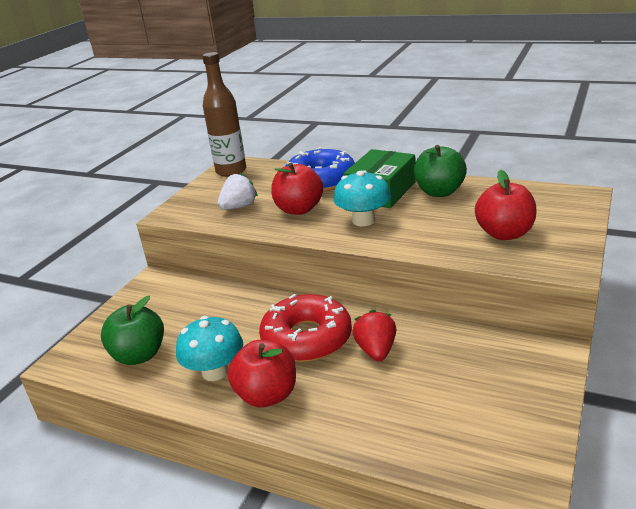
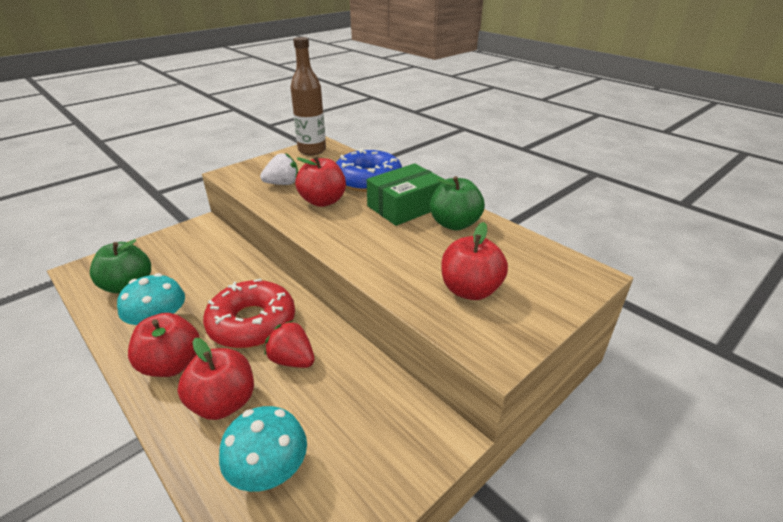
camera: 20 degrees right, 5 degrees up
turquoise mushroom [333,170,391,226] -> turquoise mushroom moved to [219,406,307,492]
red strawberry [352,310,396,361] -> red strawberry turned 75 degrees counterclockwise [265,320,315,368]
none -> red apple [178,338,254,420]

